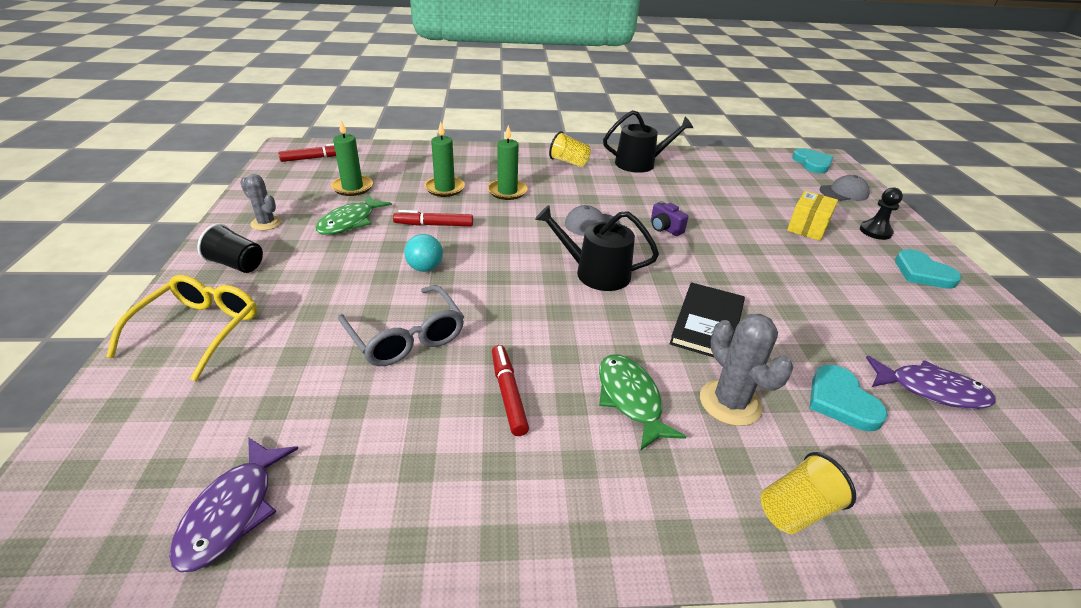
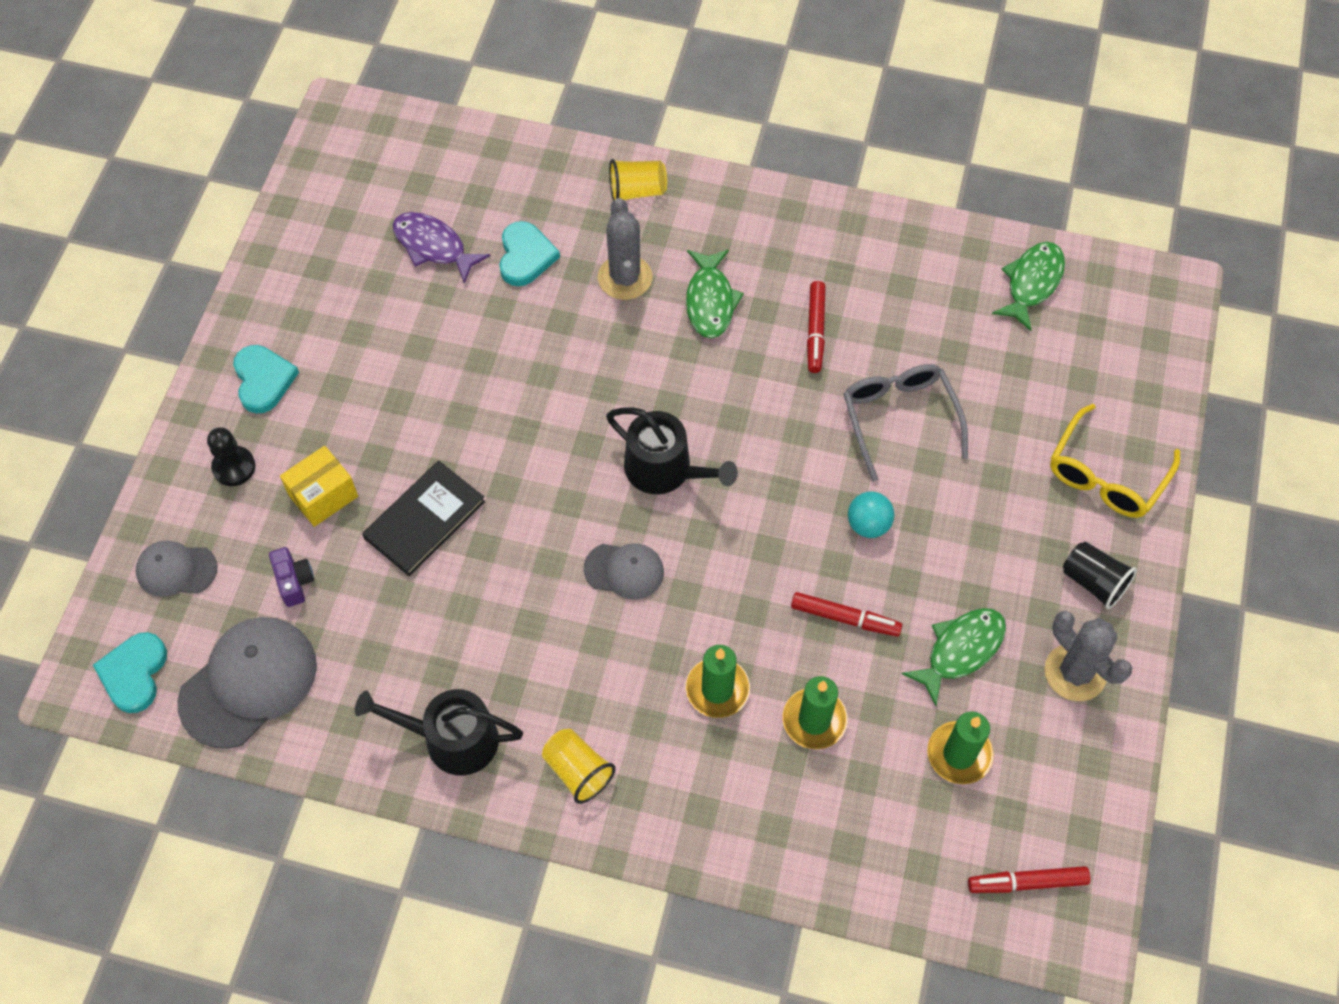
camera: 160 degrees left, 25 degrees up
purple fish [169,437,298,572] -> green fish [992,242,1065,331]
grey cactus [240,174,282,231] -> grey cactus [1044,611,1132,701], size x1.51
purple camera [651,201,688,236] -> purple camera moved to [269,547,314,607]
black book [670,282,745,357] -> black book moved to [362,461,485,576]
none -> grey cap [177,617,317,749]

